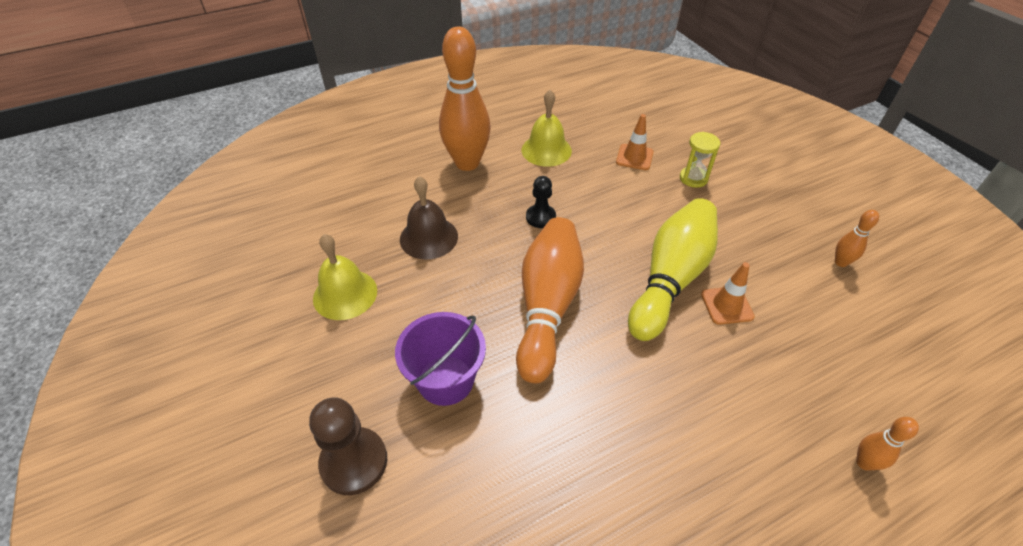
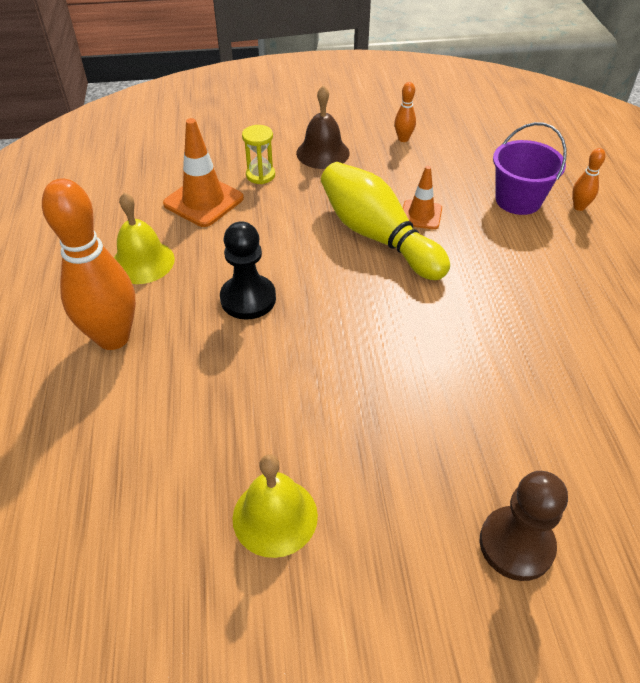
camera: 70 degrees left, 0 degrees up
purple bucket [395,312,486,406] -> purple bucket moved to [493,122,567,215]
brown bell [400,176,458,260] -> brown bell moved to [296,85,350,169]
orange bowling pin [516,217,584,383] -> none
black pawn [526,176,556,228] -> black pawn [220,221,276,320], size x1.58
orange traffic cone [616,114,654,170] -> orange traffic cone [163,118,244,227], size x1.62

